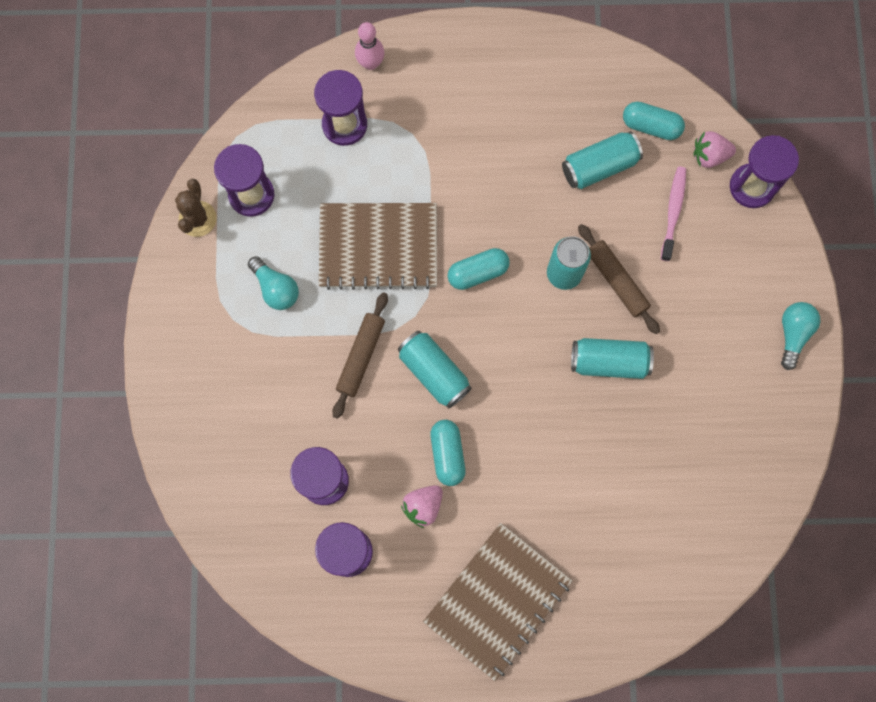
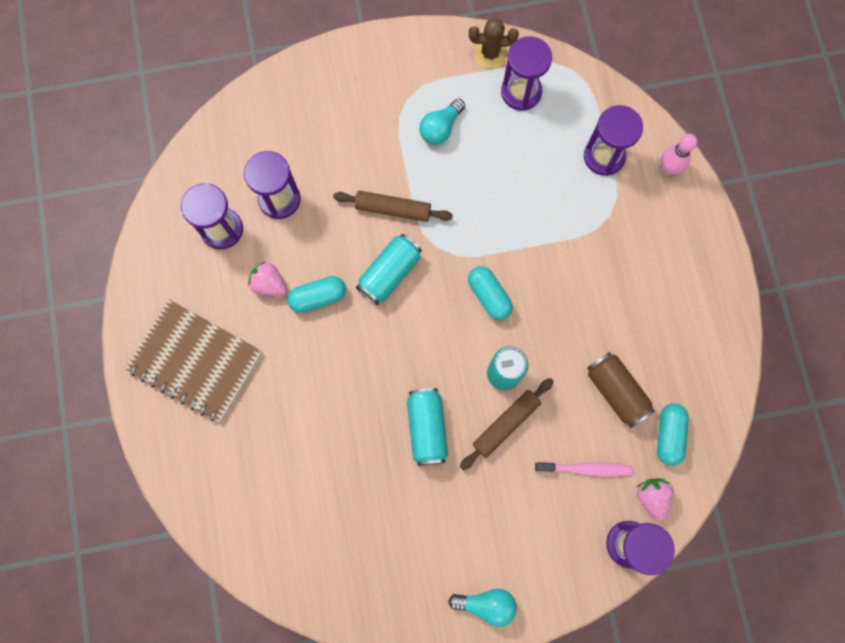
camera: 80 degrees right, 0 degrees up
brown notebook [319,203,437,290] -> none
turquoise can [562,131,643,189] -> brown can [587,352,655,428]

